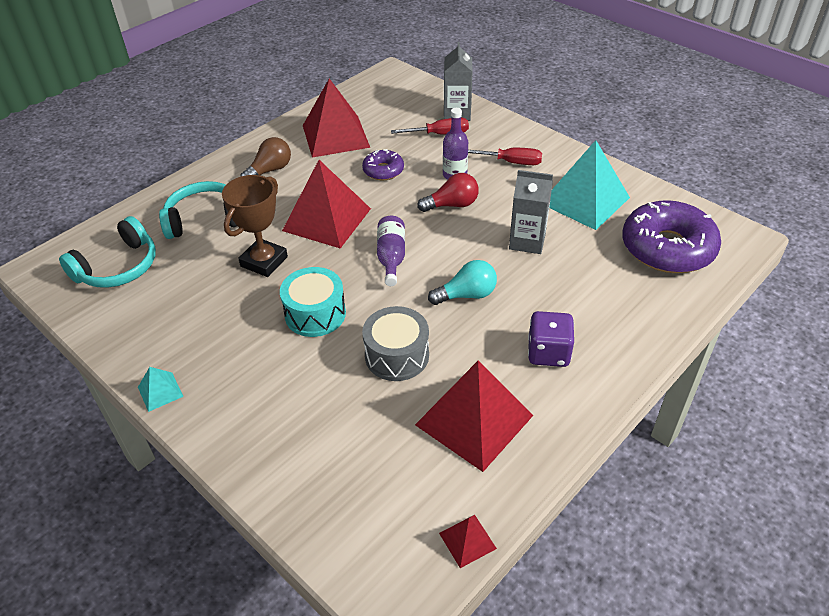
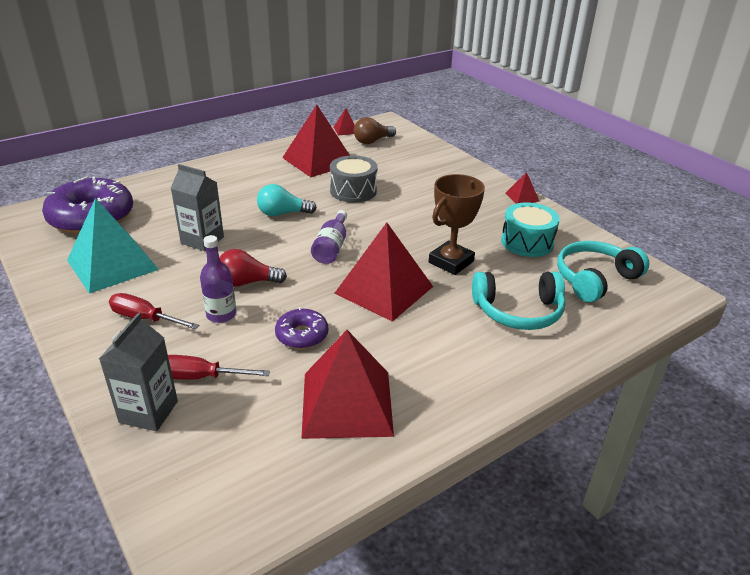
camera: 170 degrees left, 10 degrees down
turquoise pyramid [138,367,184,412] -> red pyramid [505,172,540,204]
brown light bulb [240,137,291,177] -> brown light bulb moved to [354,117,396,144]
turquoise drum [280,267,346,337] -> turquoise drum moved to [501,202,560,257]
purple dice [528,311,574,367] -> none

